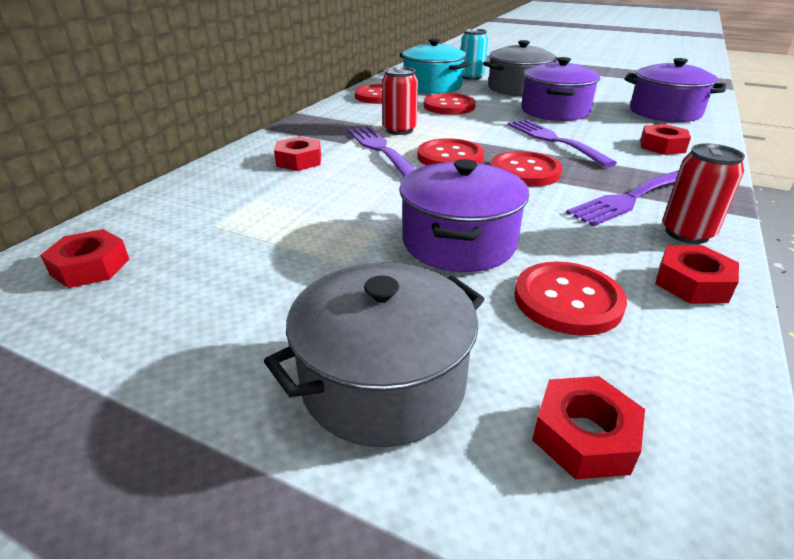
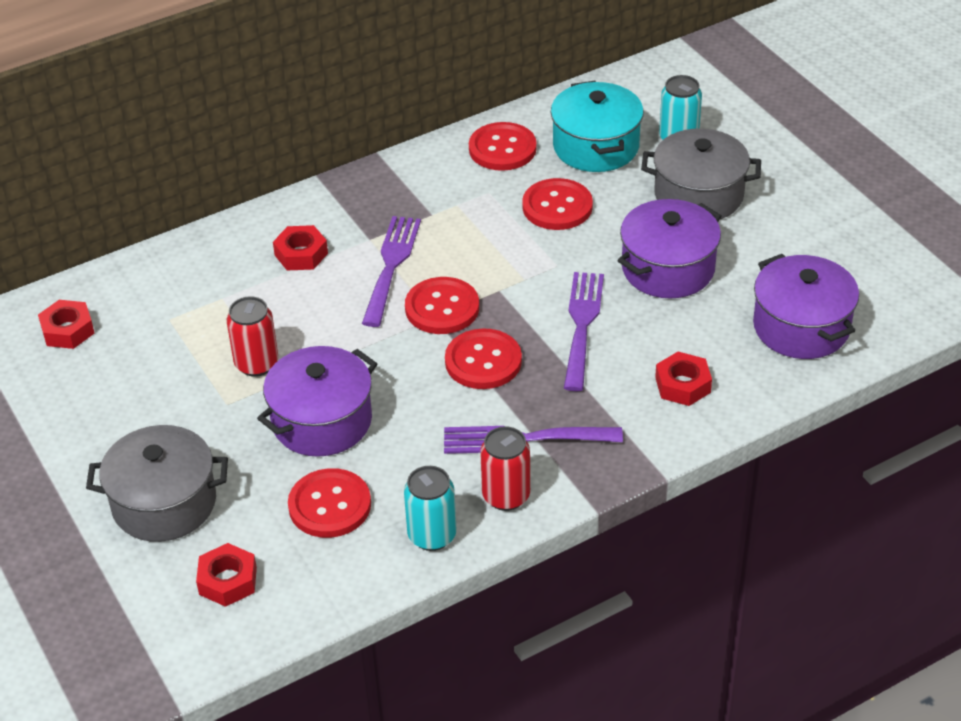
camera: 35 degrees right, 10 degrees up
red can [382,67,418,135] -> red can moved to [227,296,278,377]
red nut [655,245,739,304] -> turquoise can [404,466,457,551]

